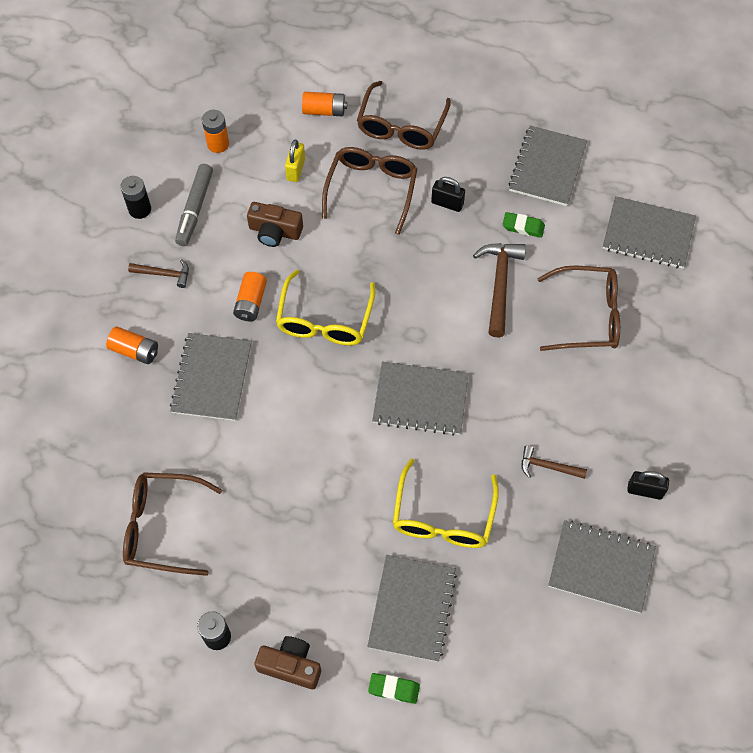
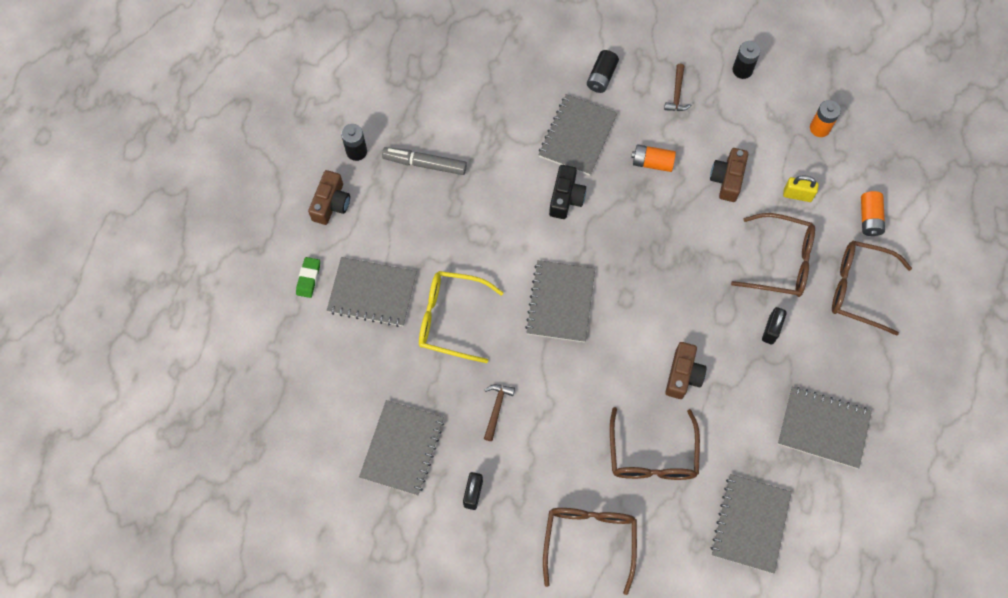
camera: 90 degrees right, 5 degrees up
orange battery [106,327,158,364] -> black battery [587,50,619,93]
brown glasses [123,472,222,576] -> brown glasses moved to [543,508,637,595]
grey notebook [170,333,252,421] -> grey notebook turned 75 degrees counterclockwise [538,94,617,176]
grey marker [175,164,213,246] -> grey marker moved to [382,147,467,175]
yellow glasses [276,269,375,346] -> none
brown hammer [473,243,526,337] -> brown camera [665,342,707,399]
green eraser [502,212,545,238] -> none
none -> black camera [549,165,586,219]

